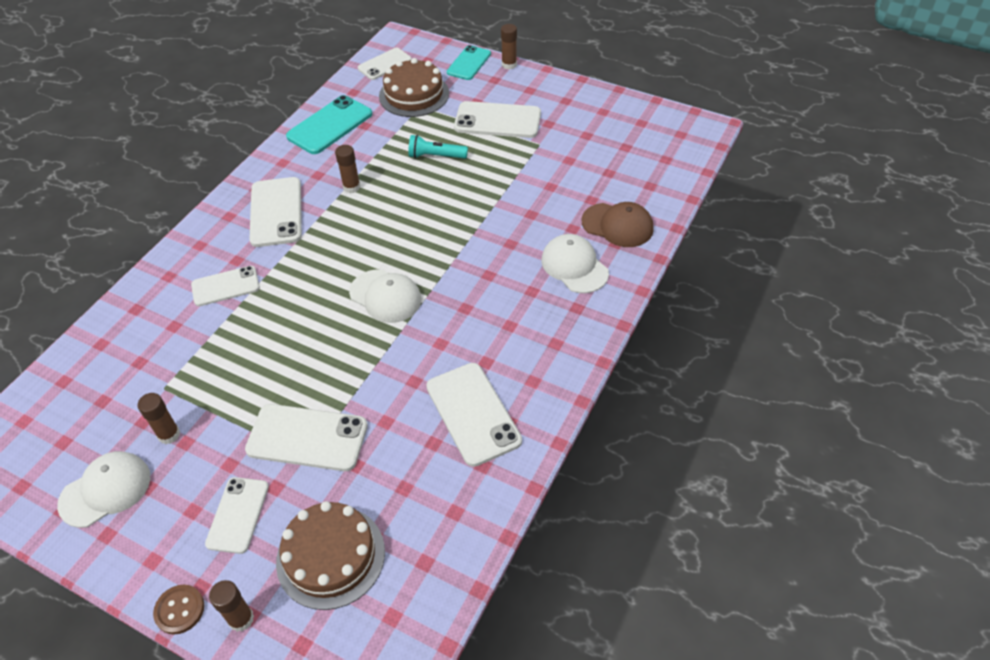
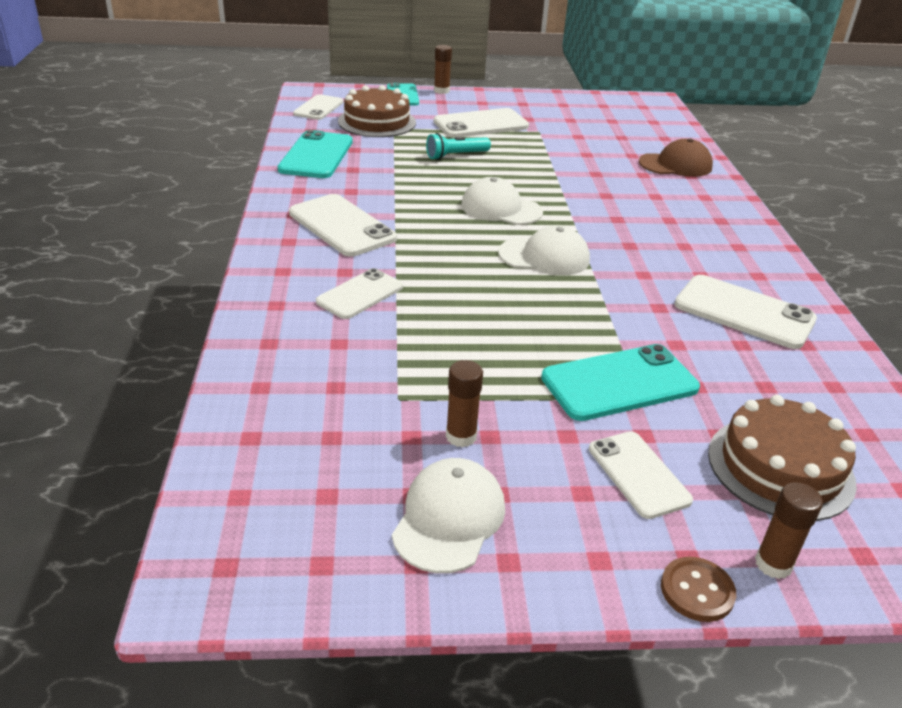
camera: 35 degrees left, 15 degrees down
white phone [245,404,368,471] -> turquoise phone [541,344,700,421]
brown glue stick [335,145,361,193] -> none
white cap [541,234,609,293] -> white cap moved to [461,177,543,225]

